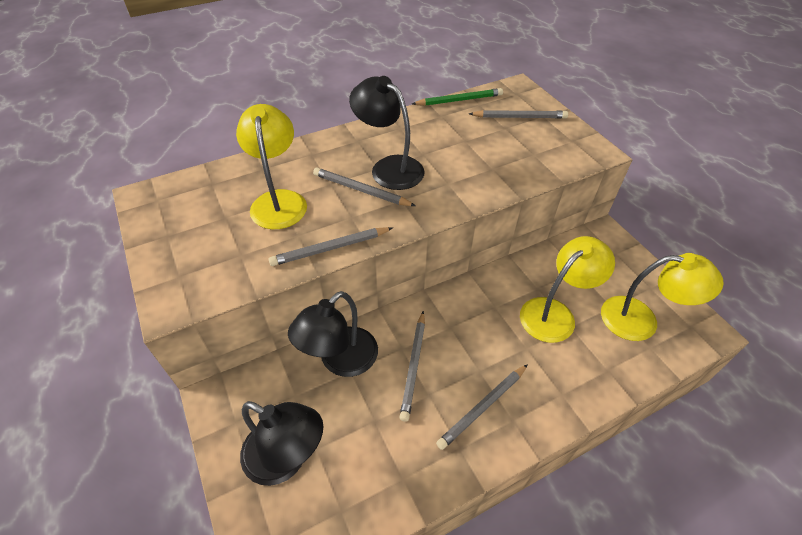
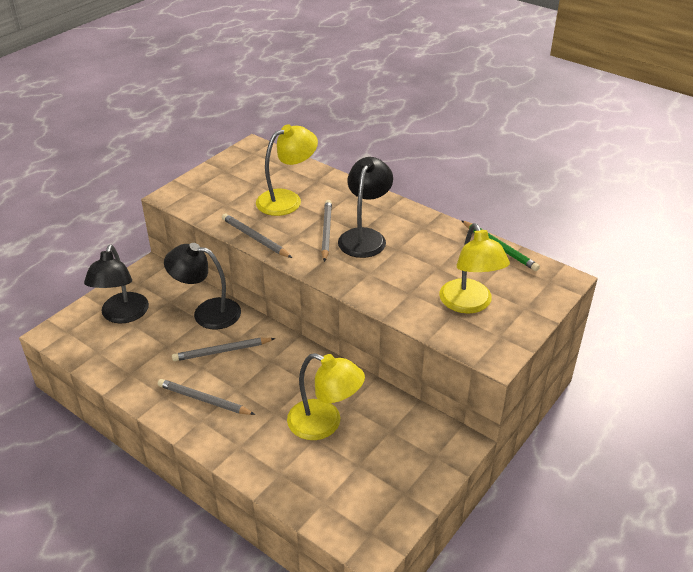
camera: 65 degrees right, 10 degrees down
grey pencil [469,110,568,119] -> none
yellow lamp [601,253,724,341] -> yellow lamp moved to [439,223,510,314]

